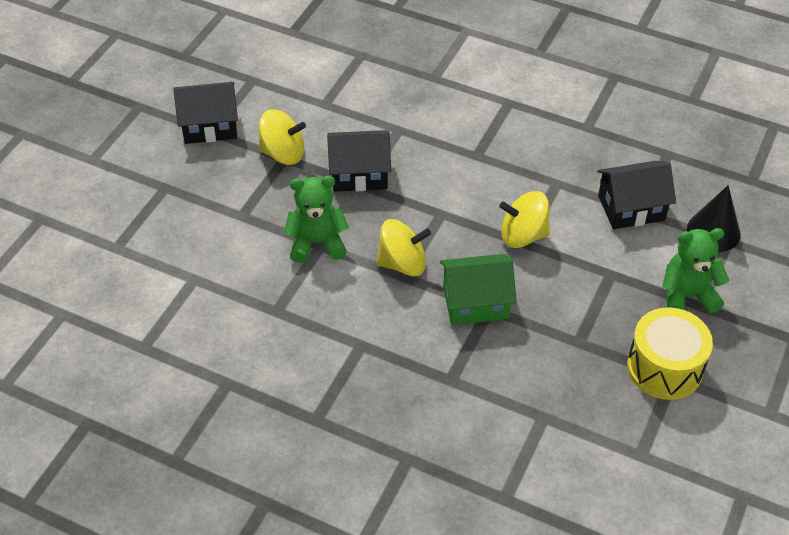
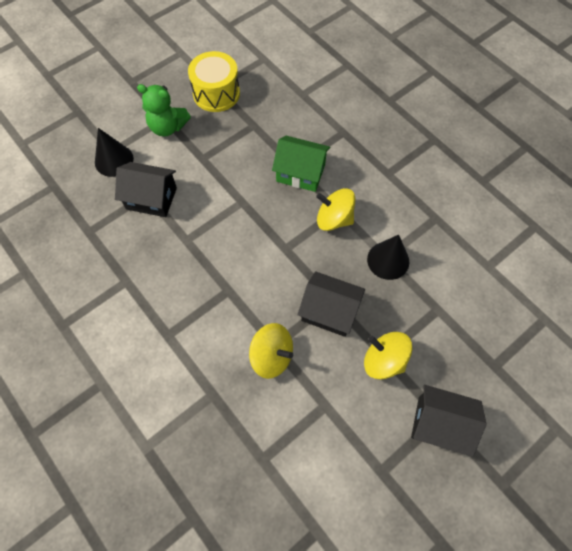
camera: 155 degrees left, 15 degrees up
green teddy bear [284,176,349,263] -> black cone [367,235,409,280]
yellow spinning top [499,191,550,248] -> yellow spinning top moved to [249,323,293,379]

